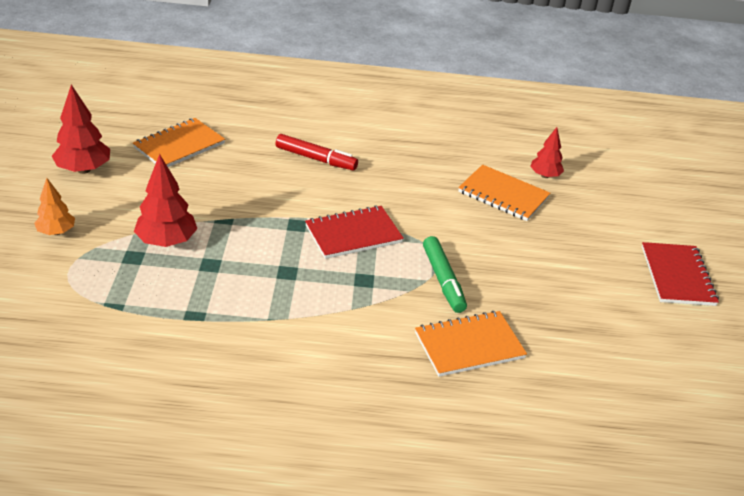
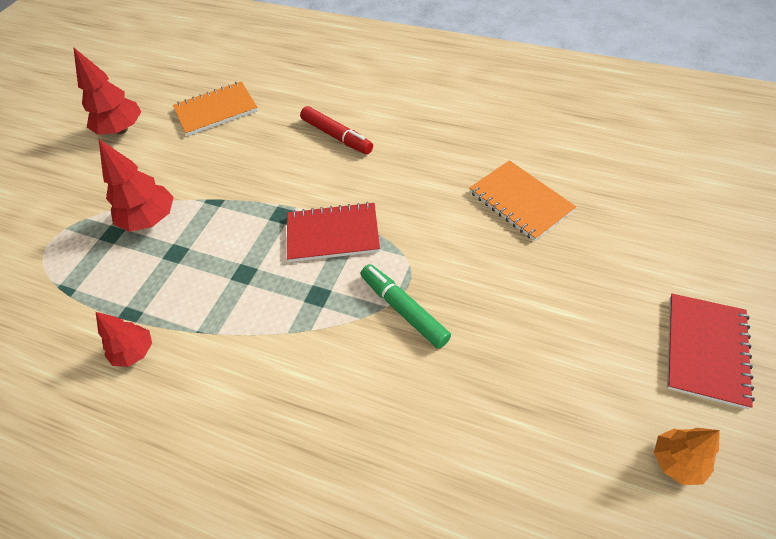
camera: 25 degrees right, 15 degrees up
orange tree [34,178,75,235] -> orange tree moved to [654,428,720,485]
orange notebook [415,311,527,377] -> none
green marker [423,236,467,313] -> green marker turned 135 degrees clockwise [361,264,451,349]
red tree [530,127,564,178] -> red tree moved to [96,312,152,367]

